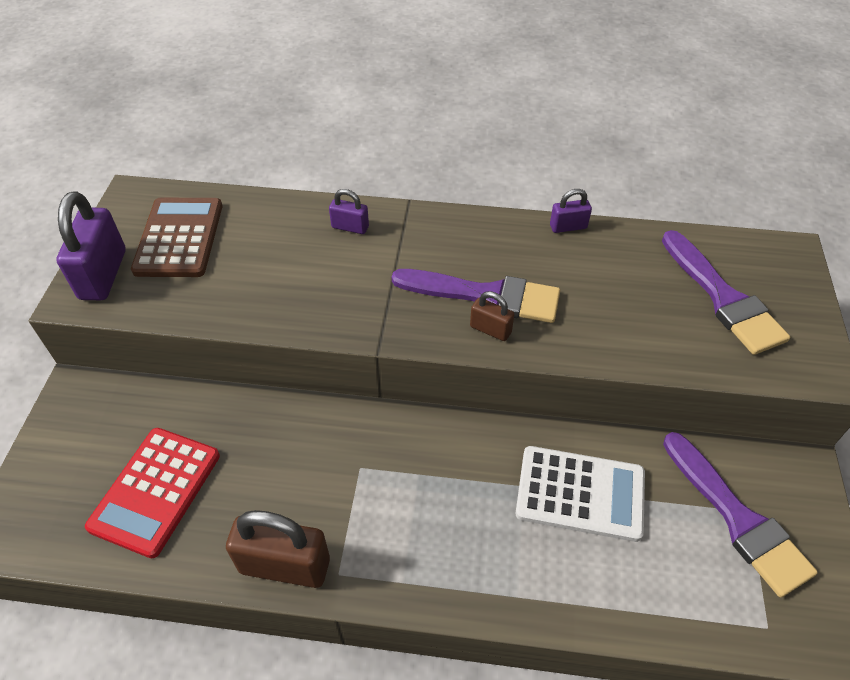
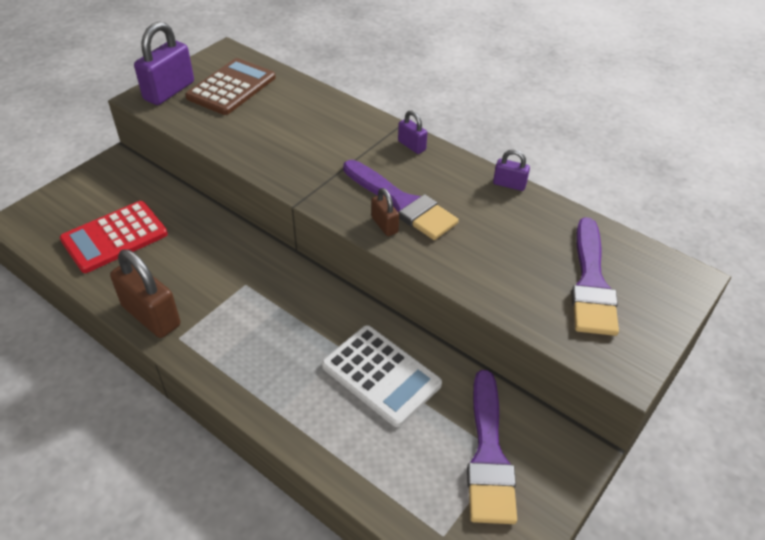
camera: 30 degrees right, 5 degrees down
purple padlock [329,189,369,234] -> purple padlock moved to [398,110,427,154]

